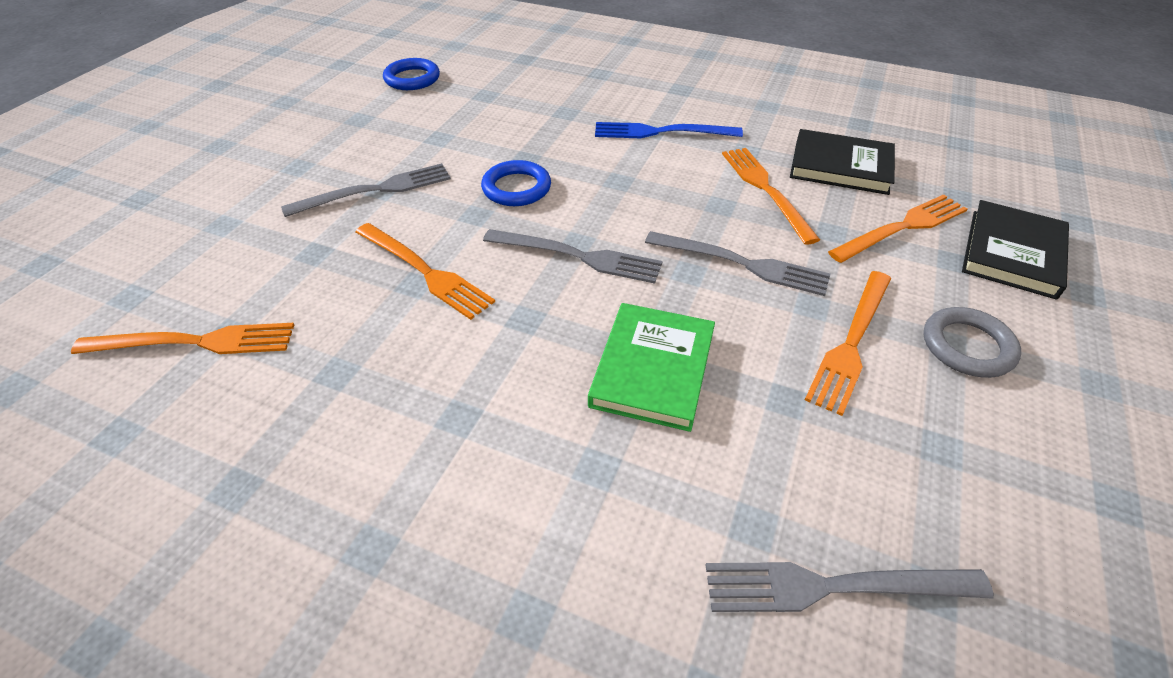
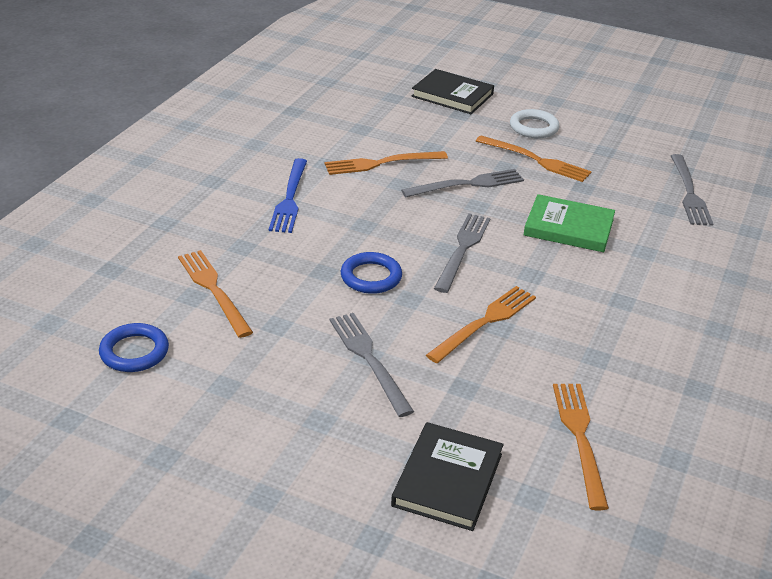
camera: 90 degrees left, 10 degrees down
grey fork [645,231,830,296] -> grey fork turned 45 degrees clockwise [401,169,524,197]
black book [790,129,895,195] -> black book moved to [391,422,504,531]
orange fork [828,194,967,263] -> orange fork moved to [178,250,253,338]
grey ring [923,307,1021,378] -> white ring [510,109,559,138]

